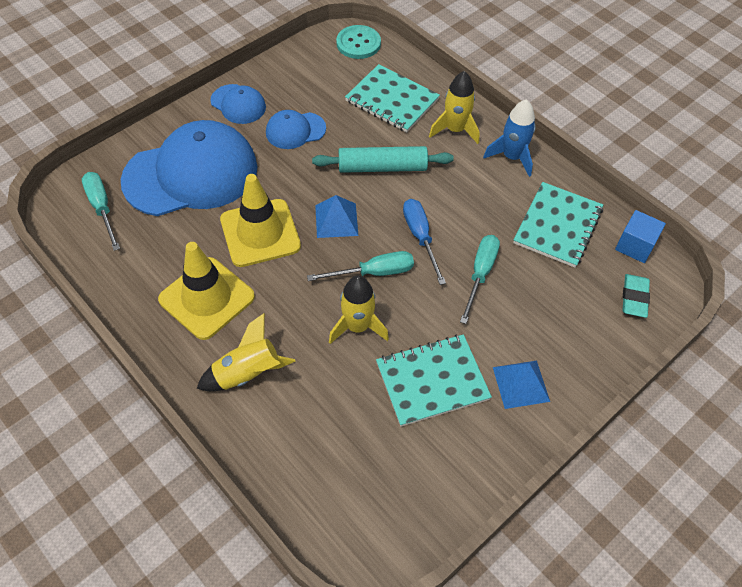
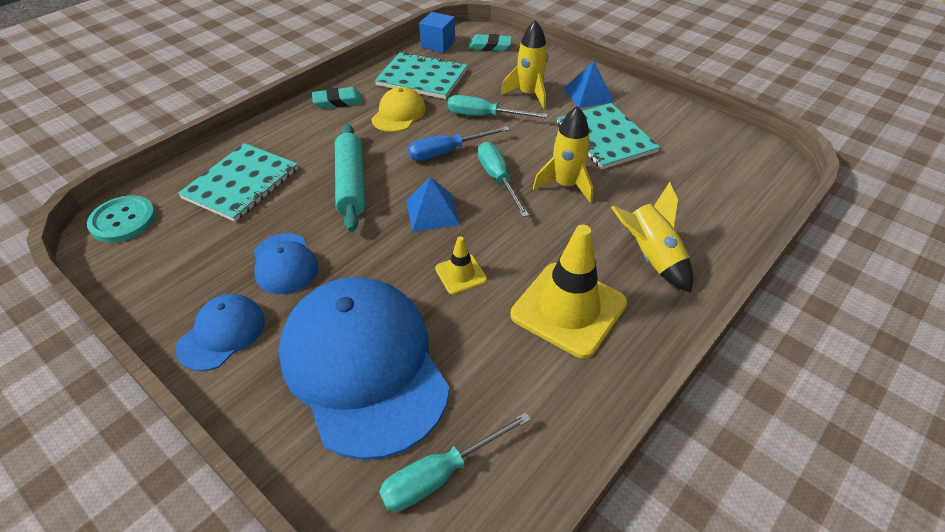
camera: 95 degrees left, 10 degrees down
yellow traffic cone [220,174,301,267] -> yellow traffic cone [435,236,487,294], size x0.48
yellow rocket [429,71,480,144] -> yellow rocket moved to [501,20,548,109]
blue rocket [483,99,536,177] -> turquoise eraser [312,87,363,109]
none -> yellow cap [371,87,426,132]

